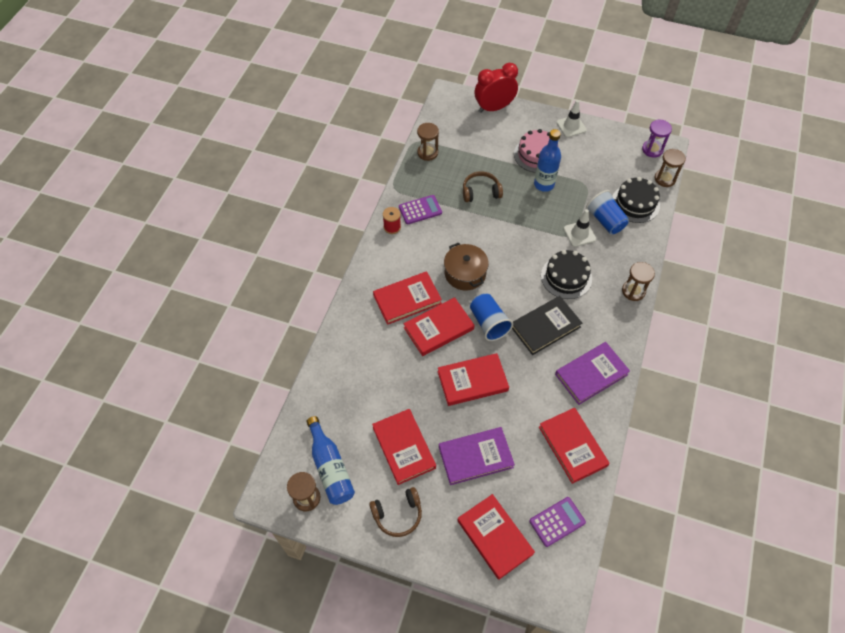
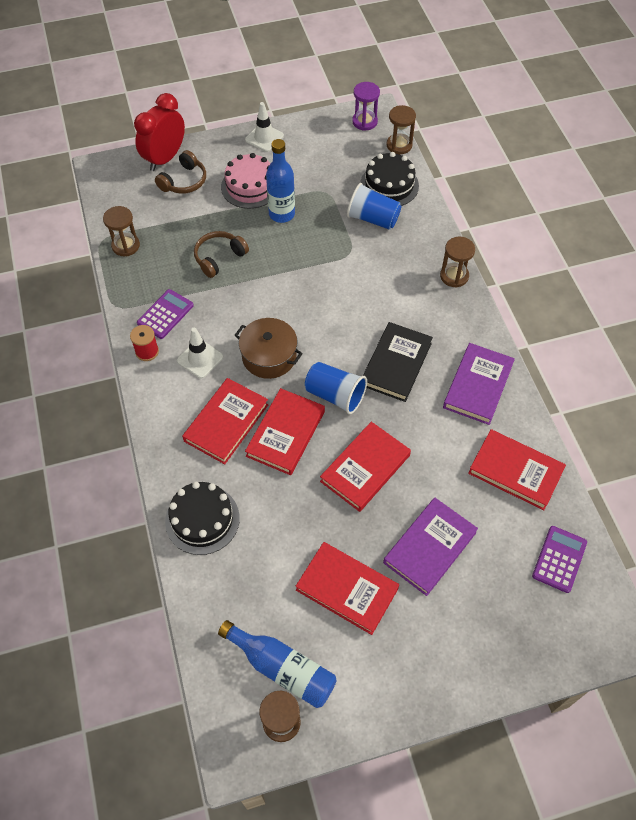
camera: 35 degrees left, 0 degrees up
brown headphones [369,487,422,537] -> brown headphones moved to [155,150,206,194]
red book [457,494,535,580] -> none
black cake [541,250,592,299] -> black cake moved to [165,482,240,555]
white traffic cone [564,209,596,247] -> white traffic cone moved to [177,328,223,379]

